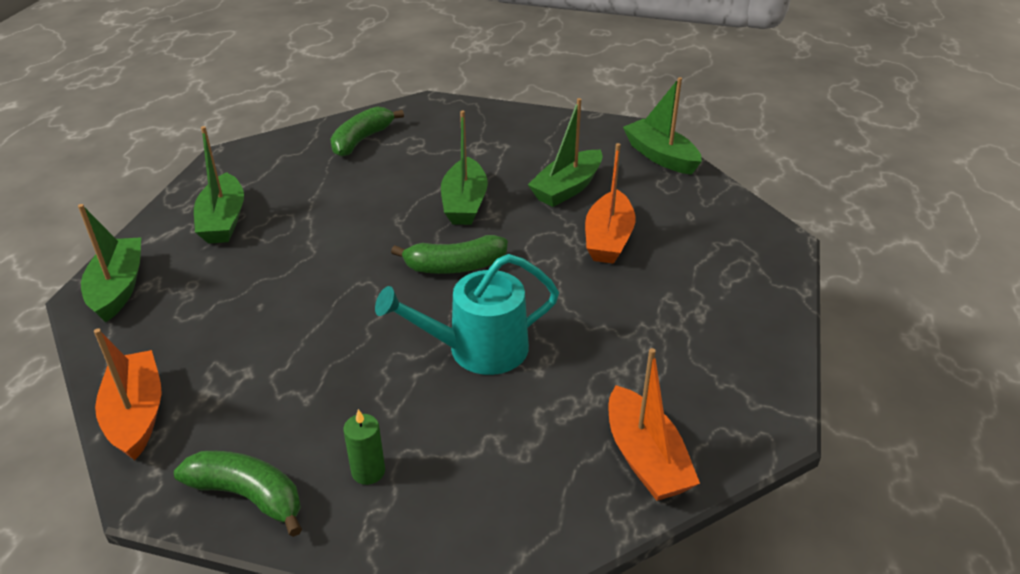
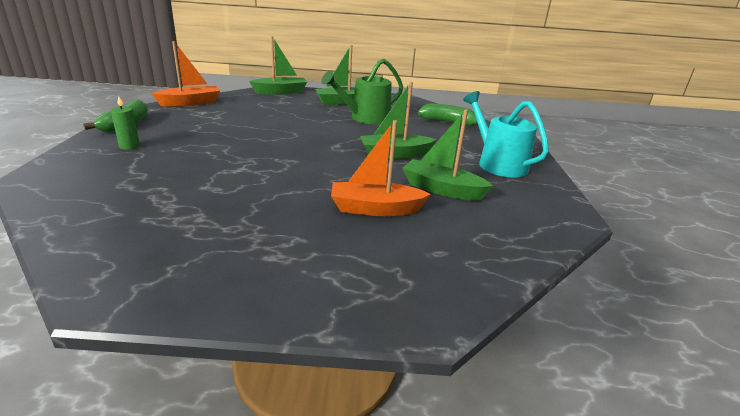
camera: 75 degrees right, 10 degrees down
turquoise watering can [375,254,559,375] -> turquoise watering can moved to [463,91,549,178]
green banana [391,235,508,274] -> none
orange boat [609,348,700,501] -> none
green boat [623,77,702,175] -> none
none -> green watering can [321,59,403,124]

